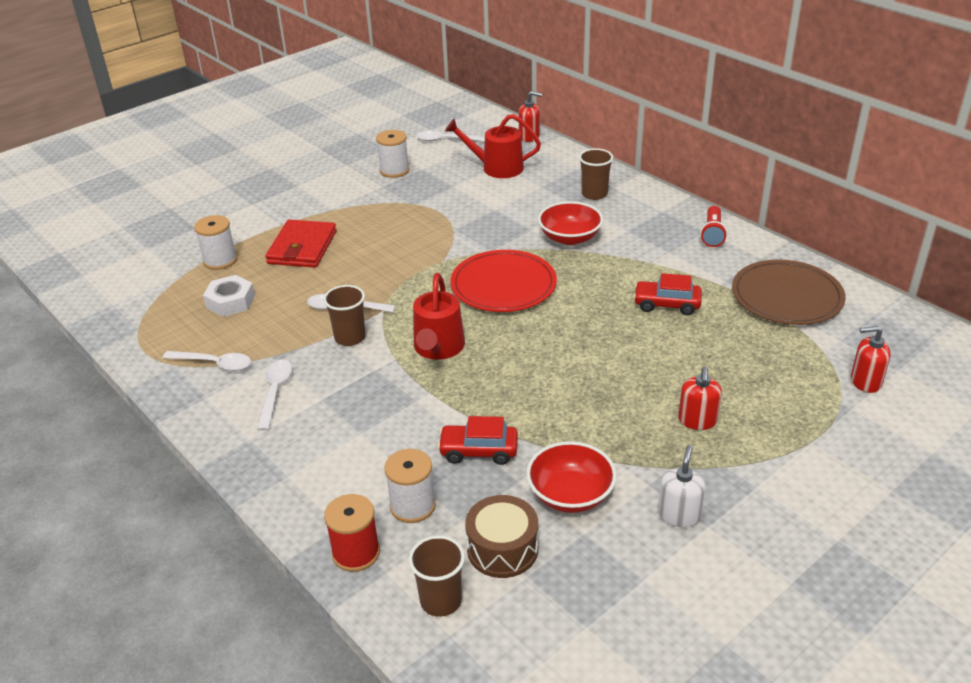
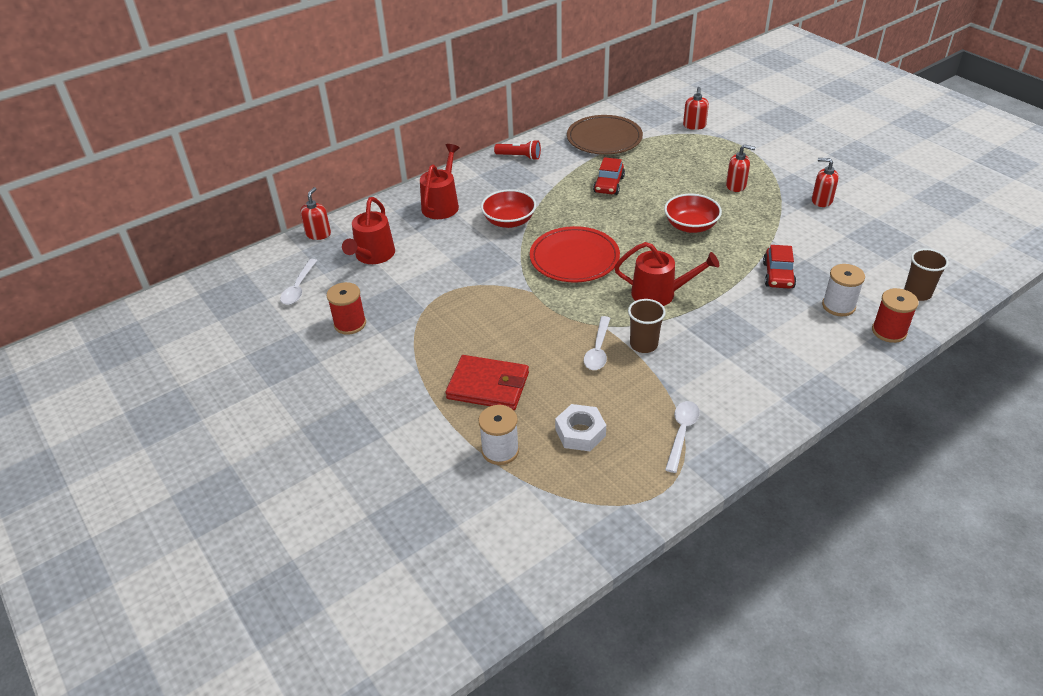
camera: 85 degrees left, 5 degrees up
white spoon [257,360,292,431] -> none
white spool [376,130,409,178] -> red spool [327,282,366,335]
brown drum [465,495,538,578] -> none
red bowl [526,441,617,513] -> red bowl moved to [664,194,722,233]
brown cup [579,148,613,200] -> red watering can [420,144,459,219]
white soap dispenser [658,445,706,527] -> red soap dispenser [812,158,839,207]

